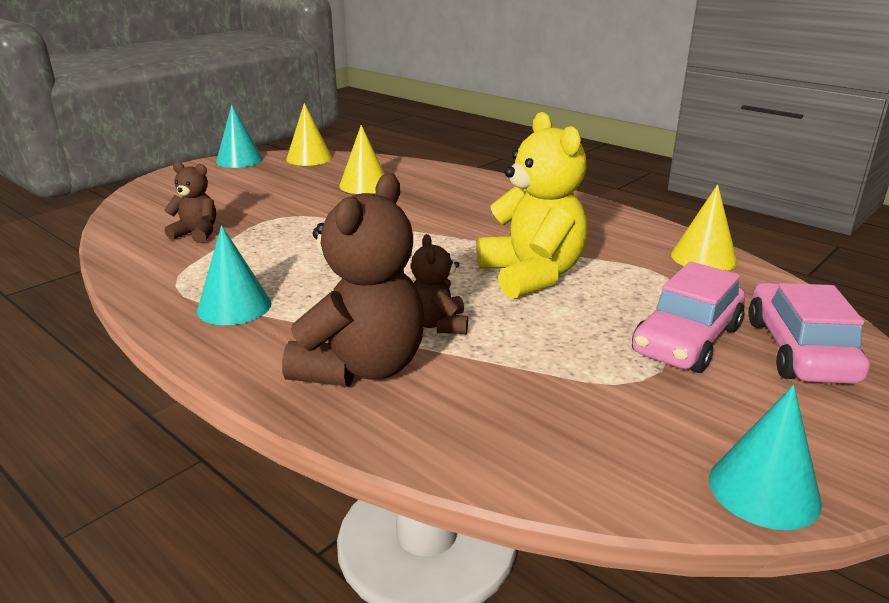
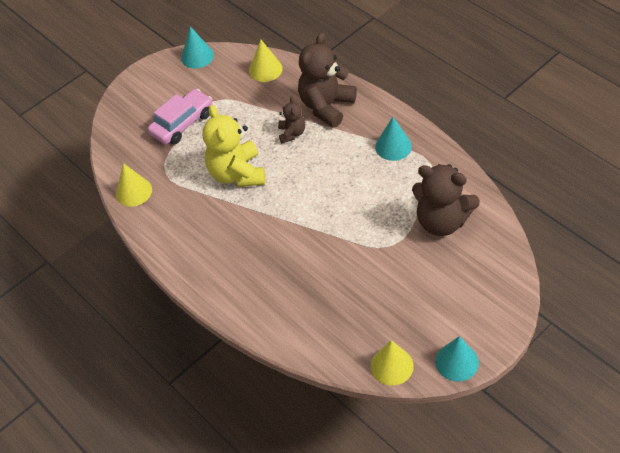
camera: 170 degrees left, 25 degrees up
brown teddy bear [164,162,216,243] -> brown teddy bear [412,164,480,236], size x1.93
yellow cone [339,125,385,194] -> yellow cone moved to [249,40,283,82]
pink car [748,282,869,384] -> none

